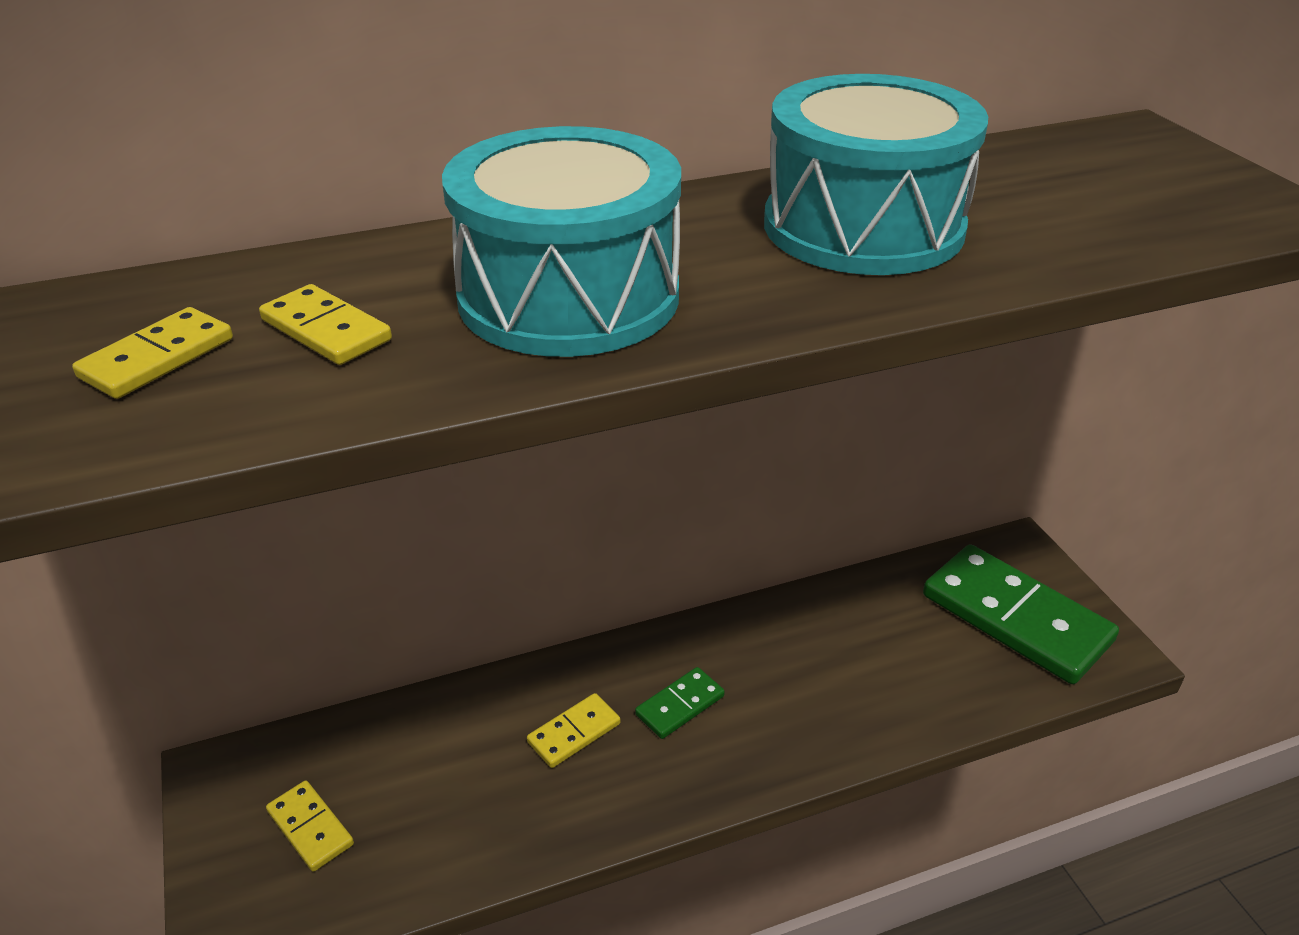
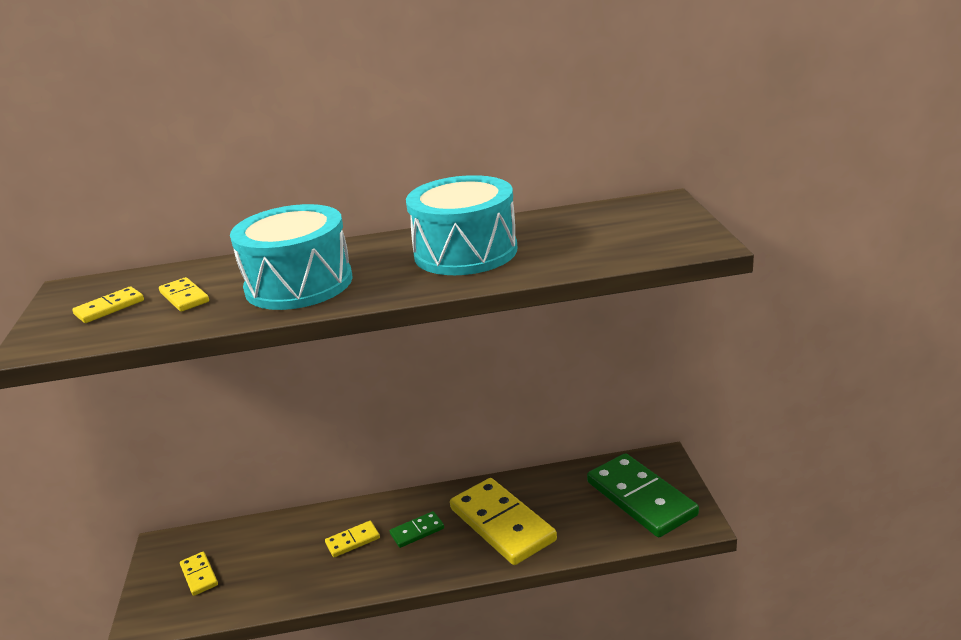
camera: 15 degrees right, 10 degrees down
none -> yellow domino [450,478,557,565]

